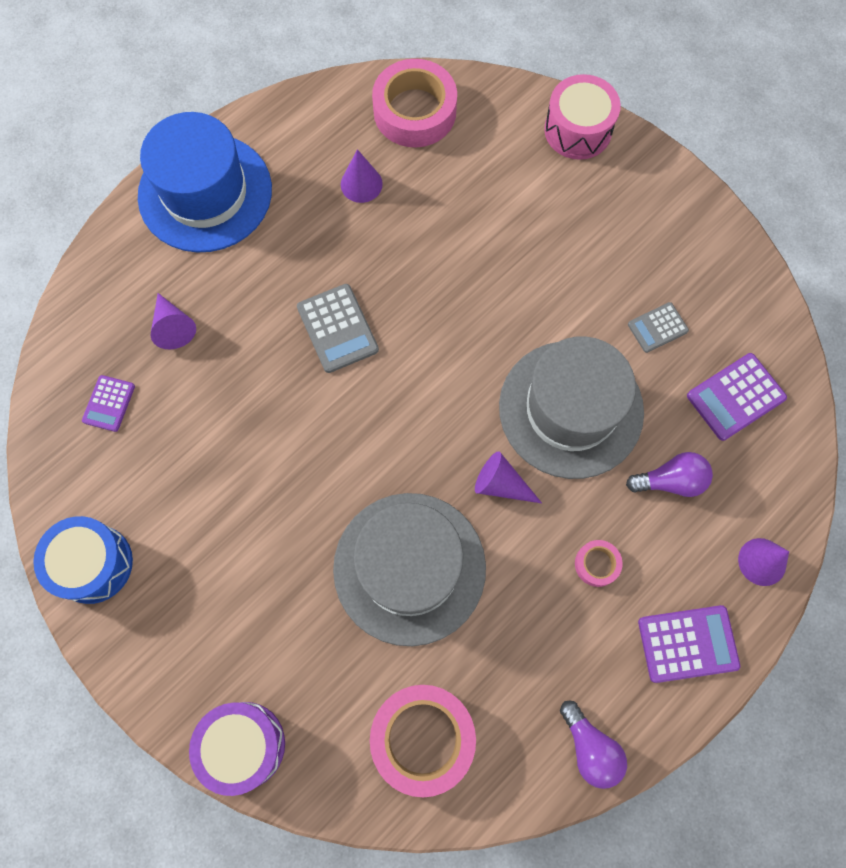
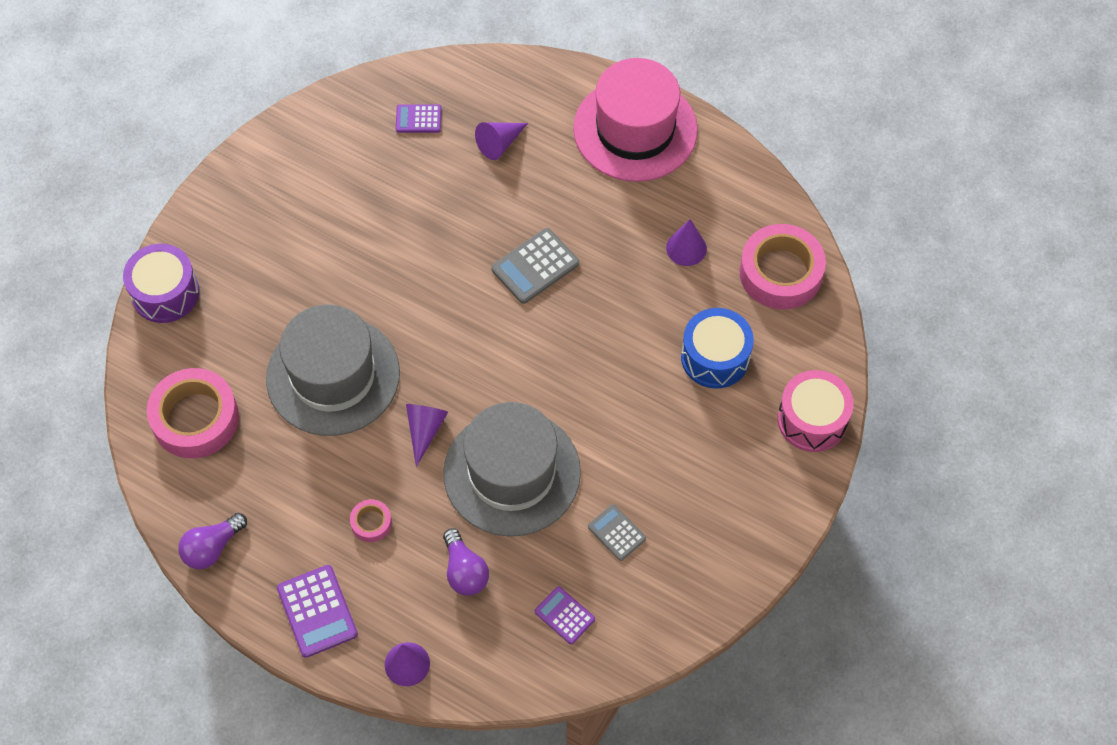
camera: 75 degrees right, 10 degrees down
blue drum [33,516,133,604] -> blue drum moved to [681,308,754,389]
blue hat [138,112,272,252] -> pink hat [573,58,698,182]
purple calculator [687,353,787,441] -> purple calculator [535,586,595,644], size x0.63

